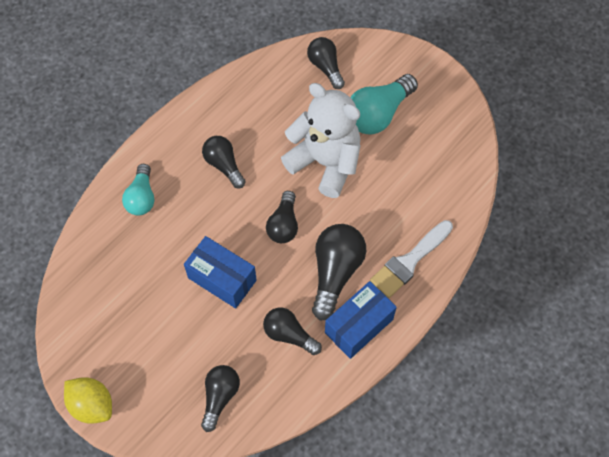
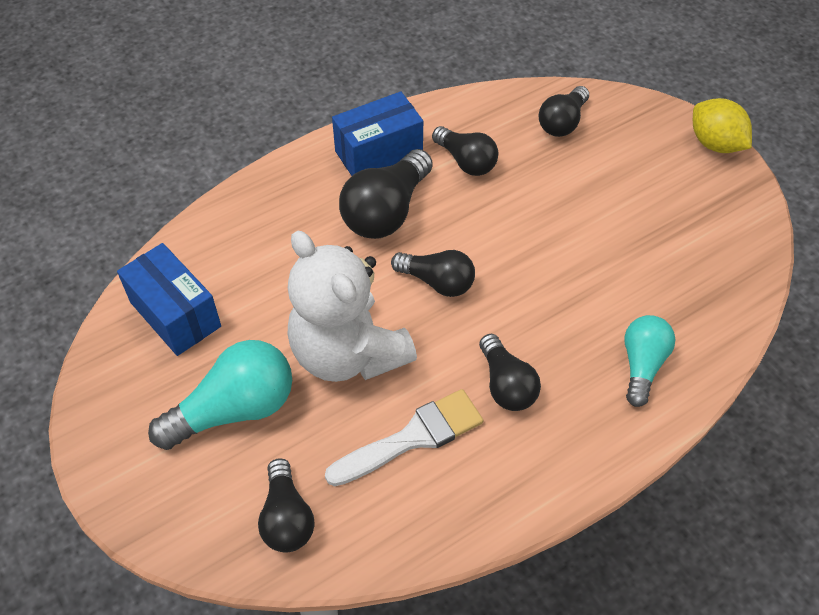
camera: 165 degrees left, 10 degrees down
blue box [184,236,257,308] -> blue box moved to [117,243,221,356]
black light bulb [266,191,298,243] -> black light bulb turned 90 degrees clockwise [391,250,475,297]
white brush [370,220,453,298] -> white brush moved to [325,389,483,486]

